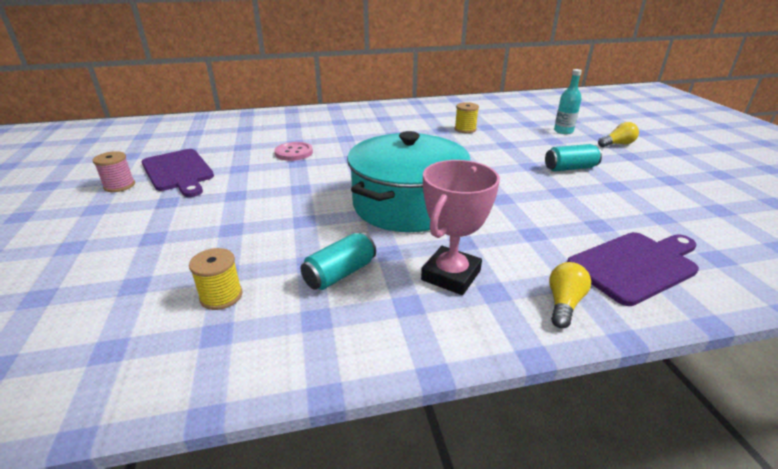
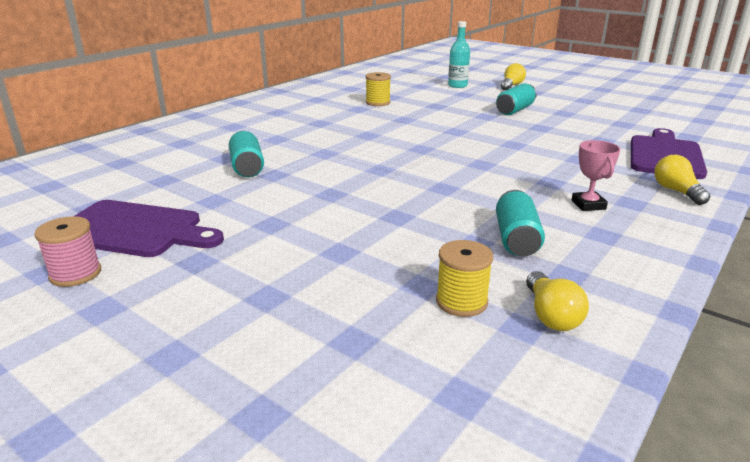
camera: 40 degrees left, 5 degrees down
pink button [274,142,313,161] -> turquoise can [229,131,264,177]
turquoise pot [347,131,471,232] -> none
pink trophy [421,160,500,295] -> pink trophy [572,140,620,211], size x0.56
none -> yellow light bulb [526,271,589,331]

